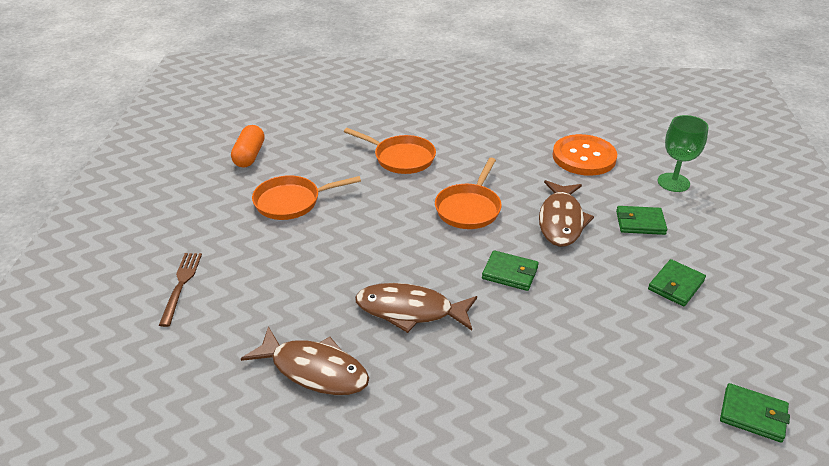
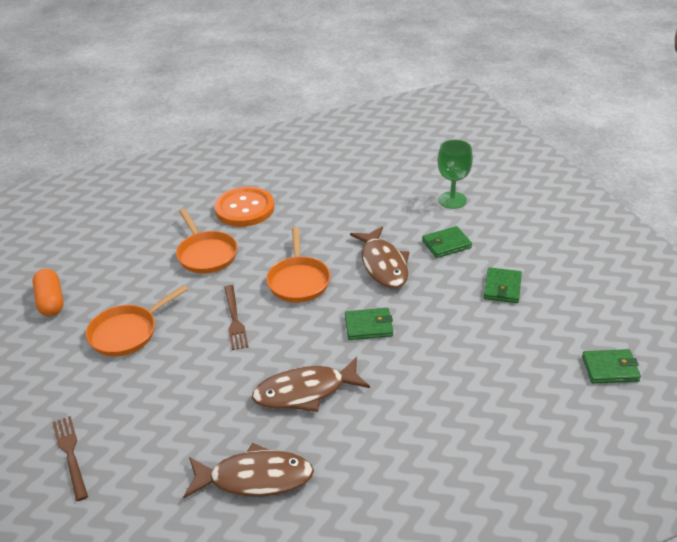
camera: 25 degrees left, 0 degrees up
orange pan [344,128,436,174] -> orange pan turned 60 degrees clockwise [176,209,238,274]
orange button [552,134,617,176] -> orange button moved to [214,187,274,227]
none -> brown fork [224,285,248,350]

